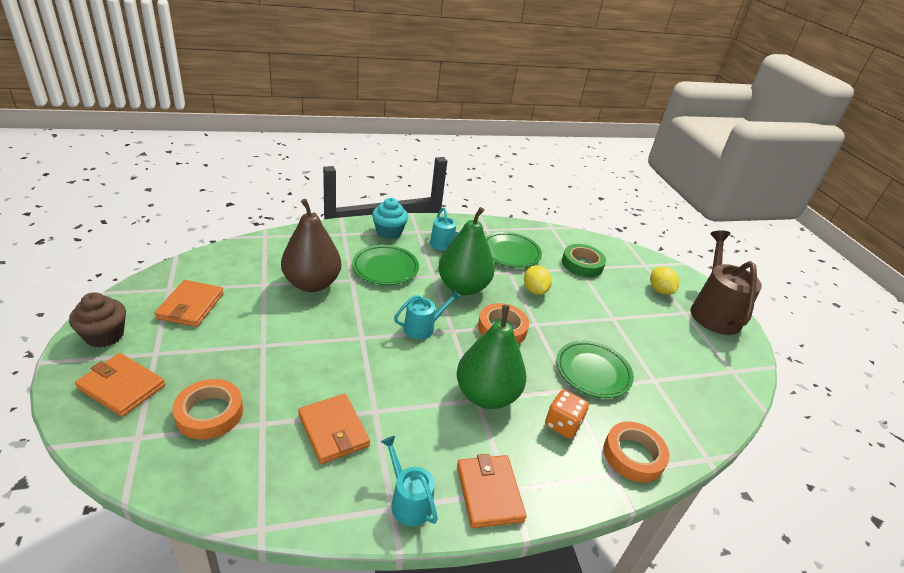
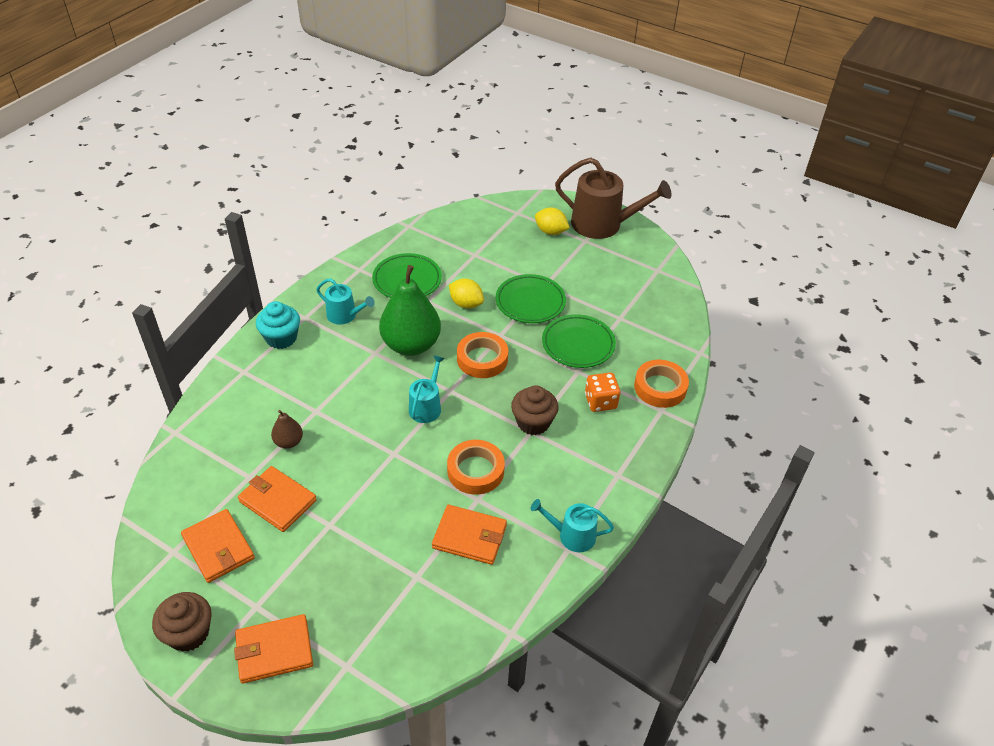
camera: 40 degrees left, 10 degrees up
orange tape [172,379,243,440] -> orange tape moved to [447,440,505,495]
brown pear [281,199,341,292] -> brown pear [271,410,303,449], size x0.46
green plate [352,245,419,285] -> green plate moved to [496,274,566,323]
green pear [457,305,526,409] -> brown cupcake [511,385,558,435]
orange wallet [457,454,527,528] -> orange wallet moved to [238,466,317,532]
green tape [562,244,606,277] -> none
brown watering can [690,230,762,335] -> brown watering can turned 150 degrees clockwise [555,158,671,239]

